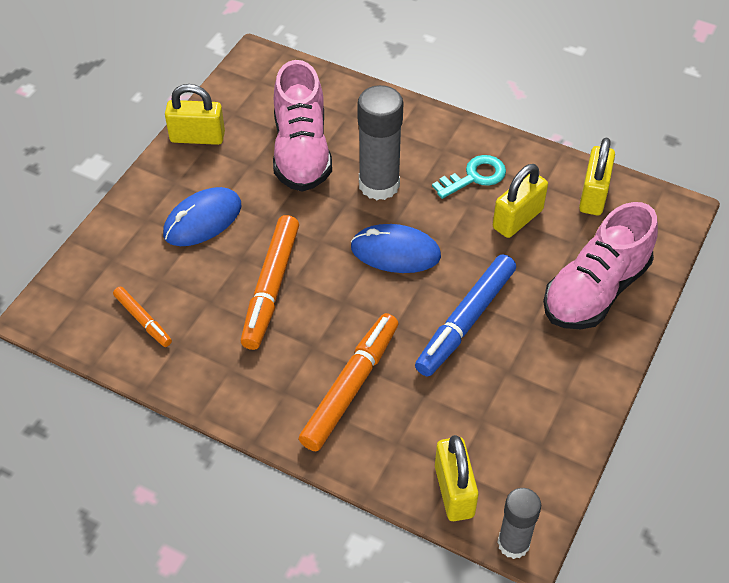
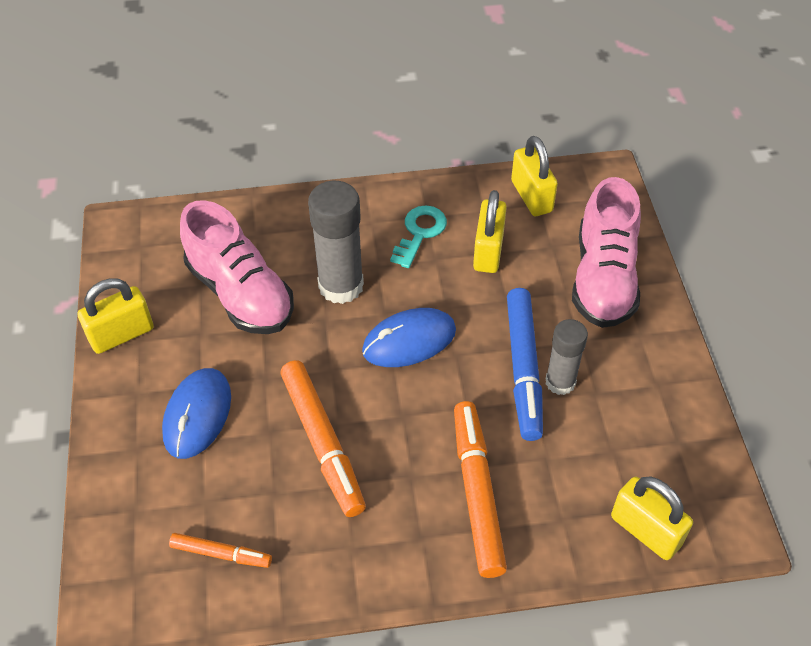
camera: 35 degrees left, 0 degrees up
grey glue stick [497,488,541,559] -> grey glue stick moved to [545,319,588,395]

